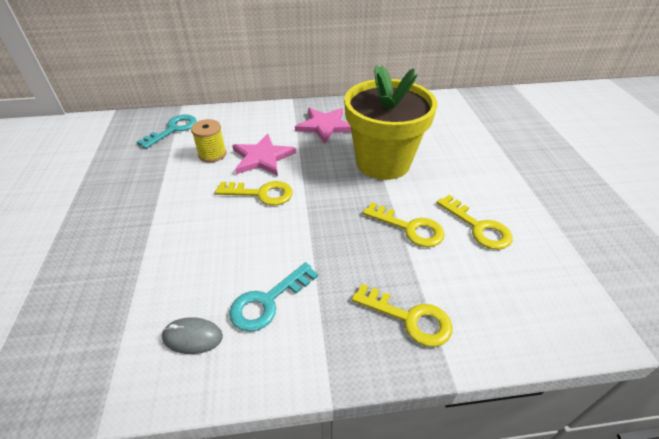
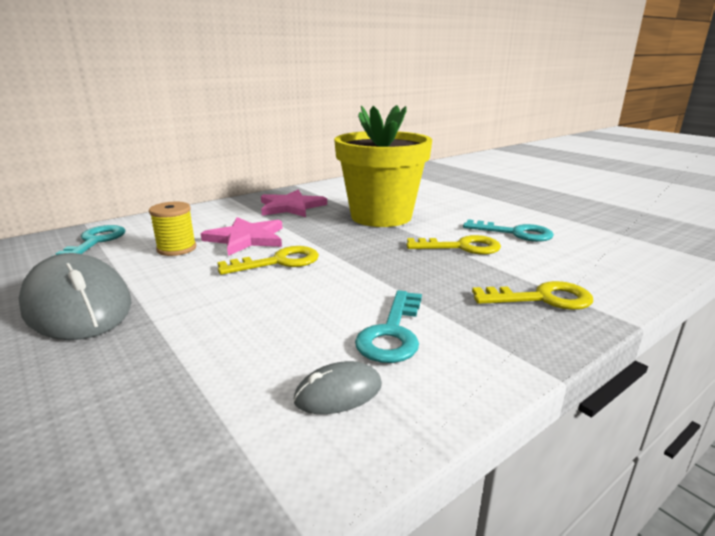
camera: 30 degrees left, 20 degrees down
yellow key [437,195,513,250] -> turquoise key [463,219,554,242]
none -> grey mouse [18,253,132,340]

